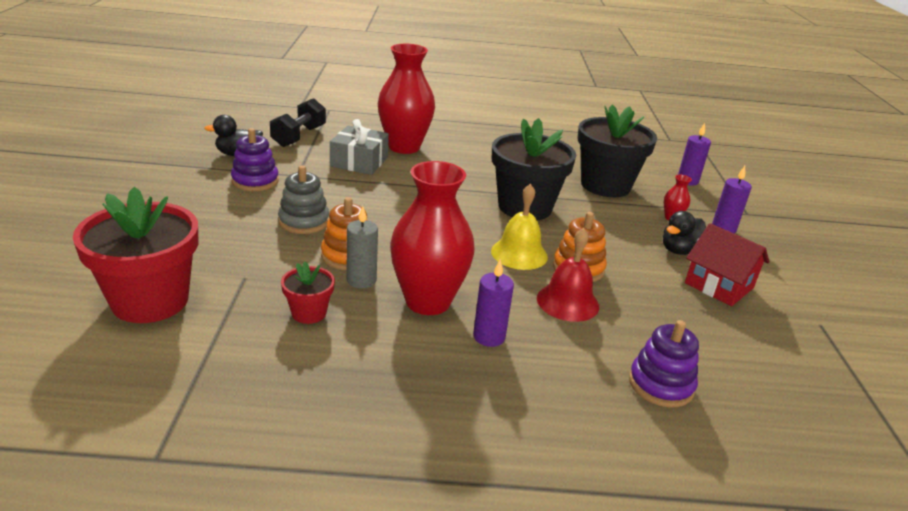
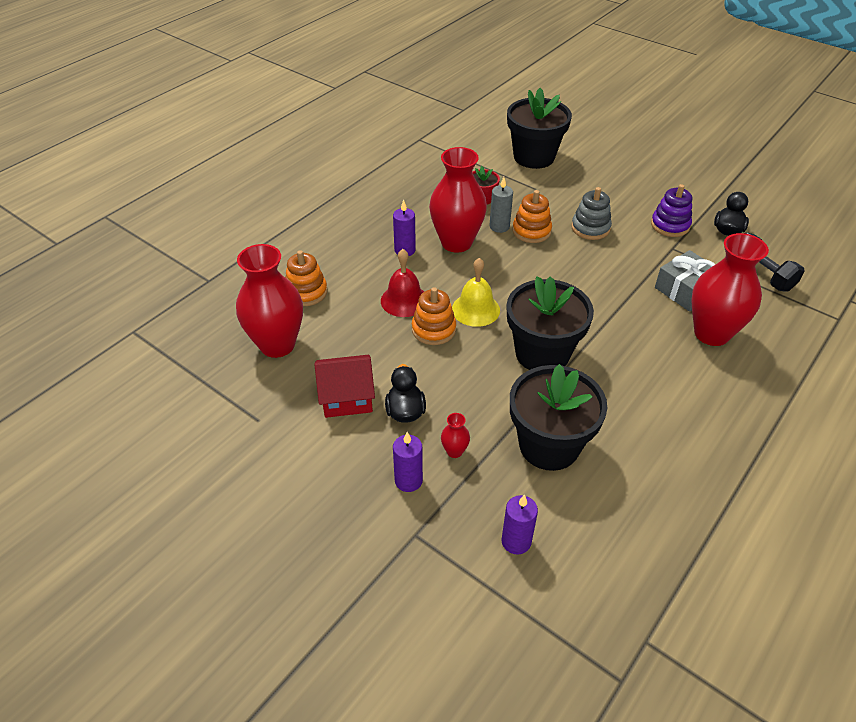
camera: 130 degrees right, 15 degrees up
red flower pot [73,187,199,323] -> black flower pot [507,88,572,169]
purple stacking toy [629,320,699,407] -> orange stacking toy [285,250,328,306]
none -> red vase [236,244,303,358]

